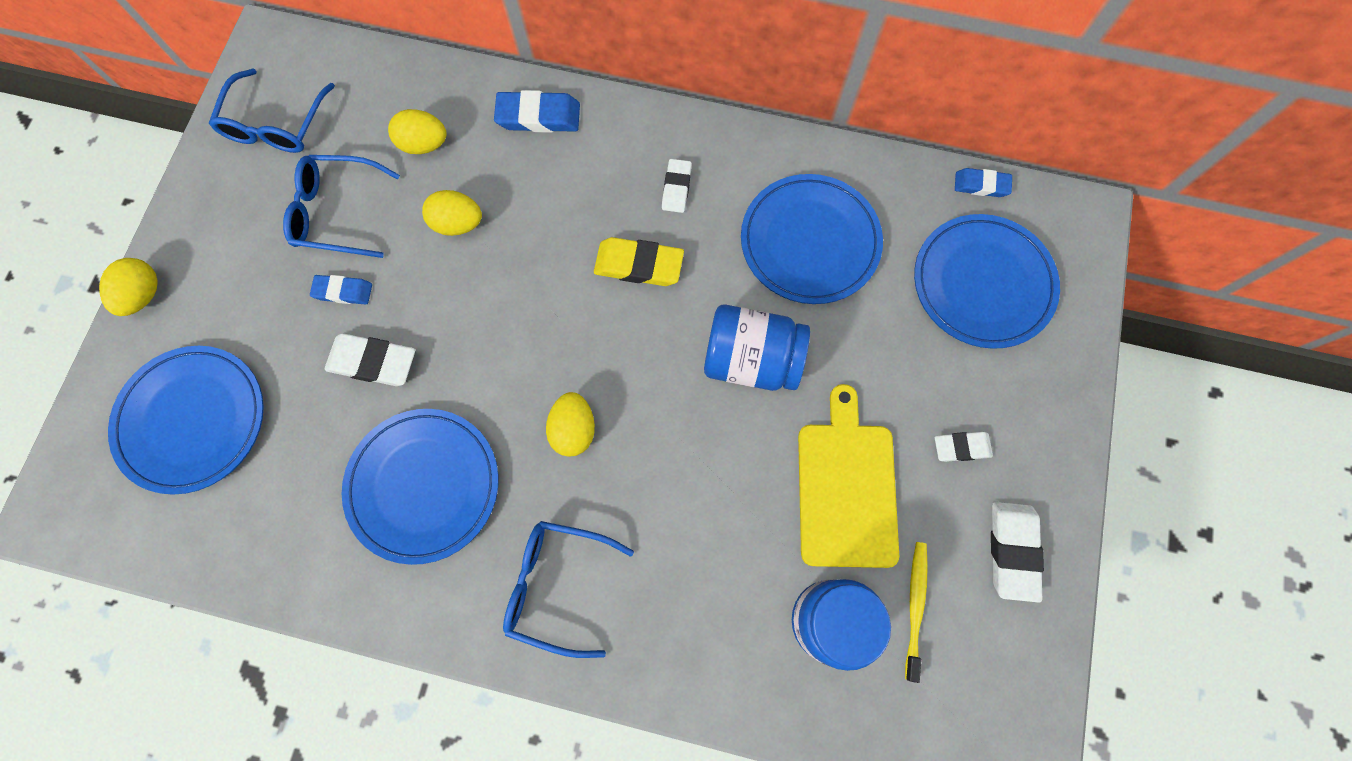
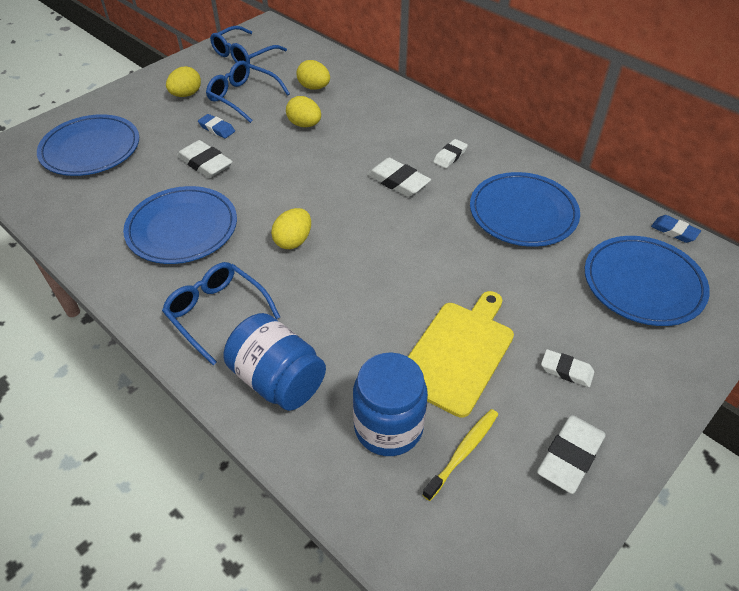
camera: 30 degrees right, 25 degrees down
yellow egg [99,258,158,316] -> yellow egg moved to [166,66,201,97]
blue eraser [494,90,580,133] -> none
yellow eraser [594,237,684,286] -> white eraser [367,158,431,197]
blue jar [704,304,810,391] -> blue jar moved to [224,313,326,411]

